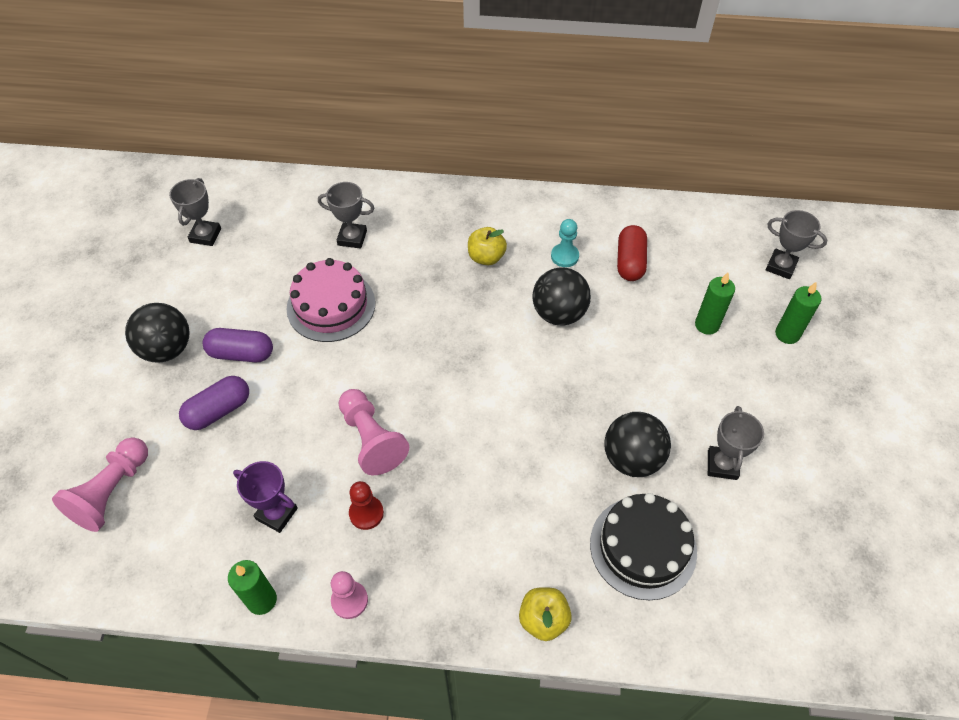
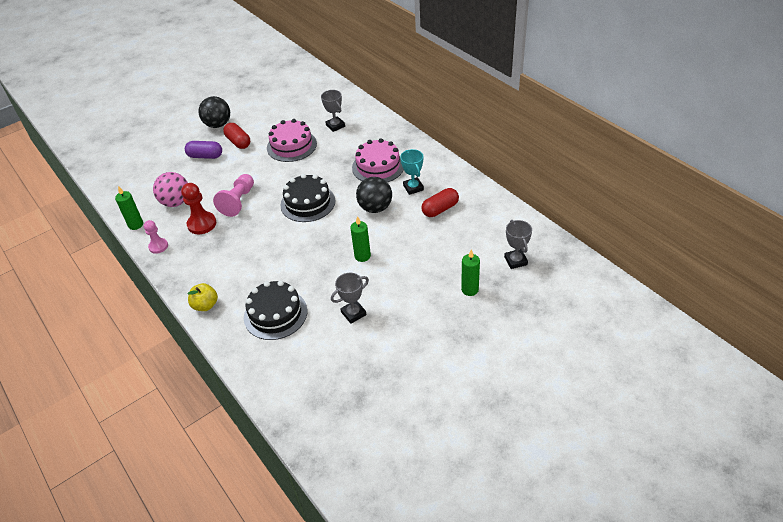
camera: 50 degrees right, 10 degrees down
pink pawn [52,437,148,532] -> none
grey trophy [169,178,221,246] -> none
purple capsule [203,328,273,362] -> red capsule [223,123,250,149]
purple trophy [233,461,298,533] -> pink ball [153,172,188,207]
red pawn [349,481,384,530] -> red pawn [181,183,216,234], size x1.55
yellow apple [468,227,507,265] -> pink cake [352,138,404,182]
turquoise pawn [551,219,579,267] -> turquoise trophy [400,149,424,195]
black ball [604,412,671,477] -> none
green candle [695,273,735,335] -> green candle moved to [350,216,371,262]
none -> black cake [280,174,335,222]

